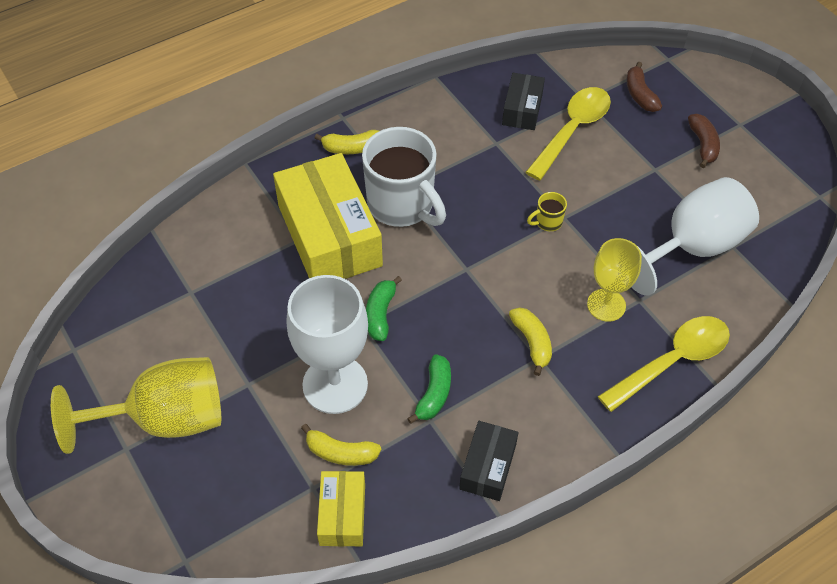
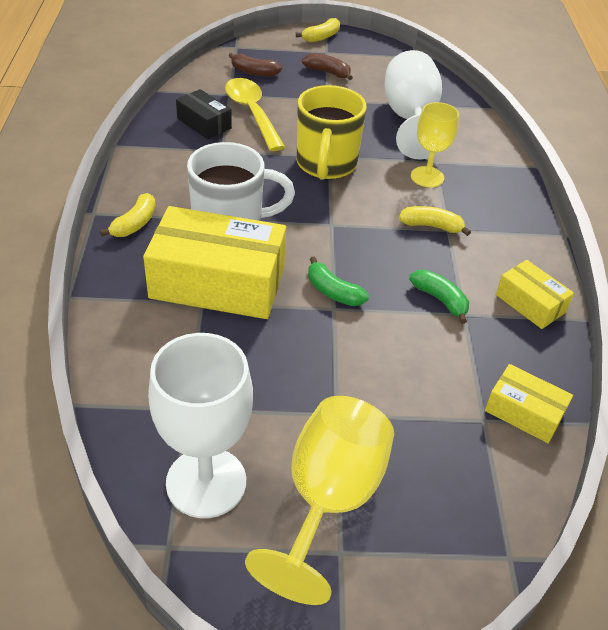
camera: 60 degrees left, 10 degrees down
white goblet [287,275,368,414] -> white goblet moved to [148,333,253,518]
yellow banana [301,424,381,466] -> yellow banana moved to [296,18,340,42]
black box [459,421,518,501] -> yellow box [496,260,574,329]
yellow mug [527,192,567,231] -> yellow mug [297,85,367,180], size x2.50
yellow spoon [597,316,730,412] -> none

